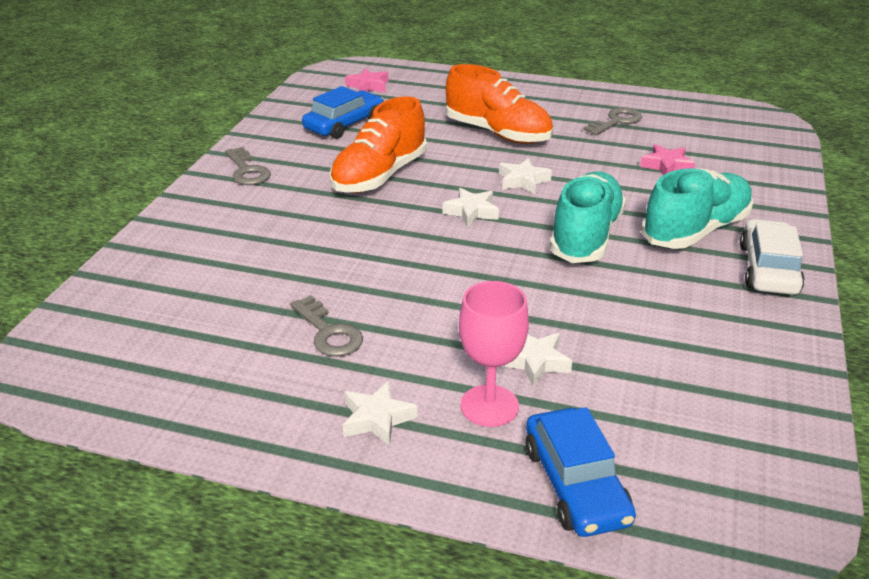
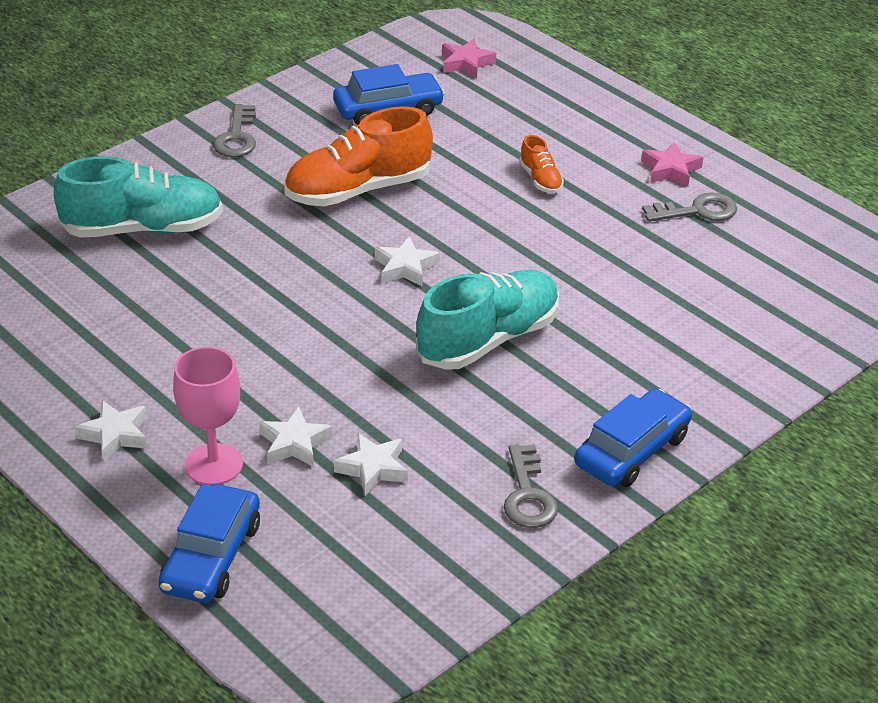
camera: 30 degrees right, 5 degrees up
grey key [290,295,363,357] -> grey key moved to [504,444,558,528]
orange shoe [446,64,553,144] -> orange shoe [519,135,564,193], size x0.46
white star [499,158,552,194] -> white star moved to [334,433,408,496]
pink star [640,144,695,175] -> pink star moved to [641,142,703,187]
turquoise shoe [641,168,754,249] -> turquoise shoe moved to [54,156,223,238]
white car [740,219,805,295] -> blue car [575,389,692,487]

